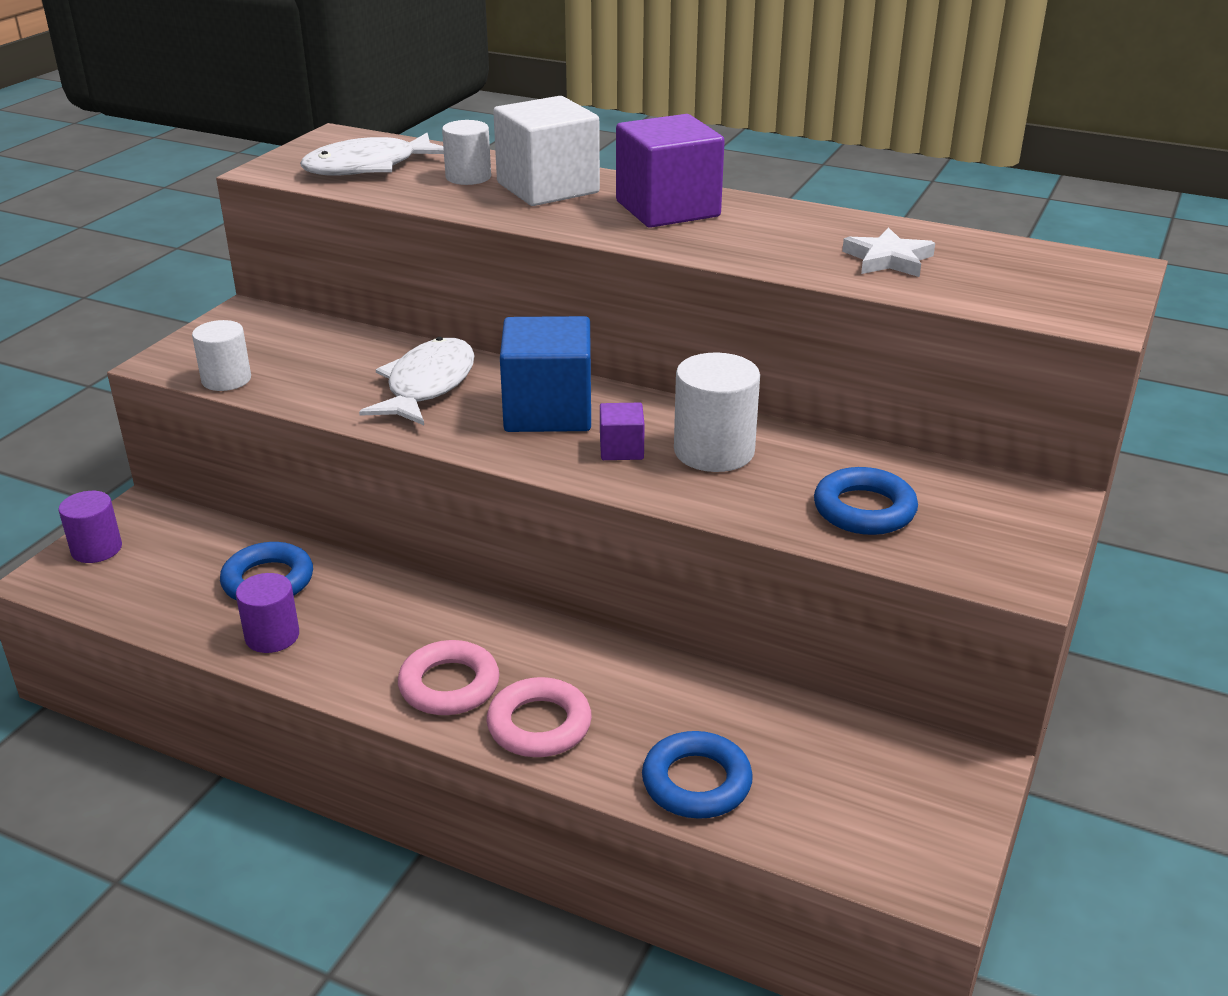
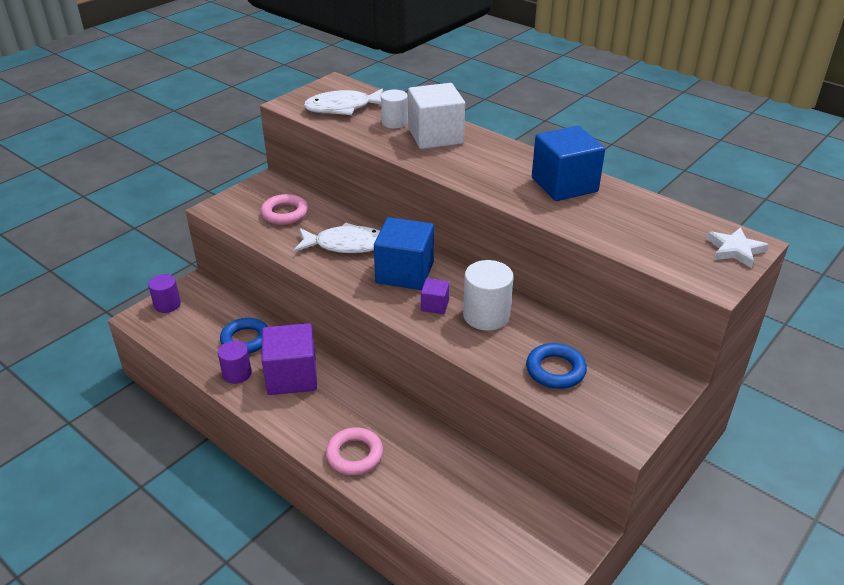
camera: 15 degrees right, 5 degrees up
white cylinder [192,320,251,391] -> none
white fish [359,337,475,425] -> white fish turned 60 degrees clockwise [294,222,380,253]
pink ring [398,640,499,715] -> pink ring moved to [261,194,308,225]
purple cube [616,114,725,228] -> purple cube moved to [262,323,317,395]
blue ring [642,731,753,819] -> none
white star [842,227,935,277] -> white star moved to [707,227,769,268]
none -> blue cube [532,126,605,201]

